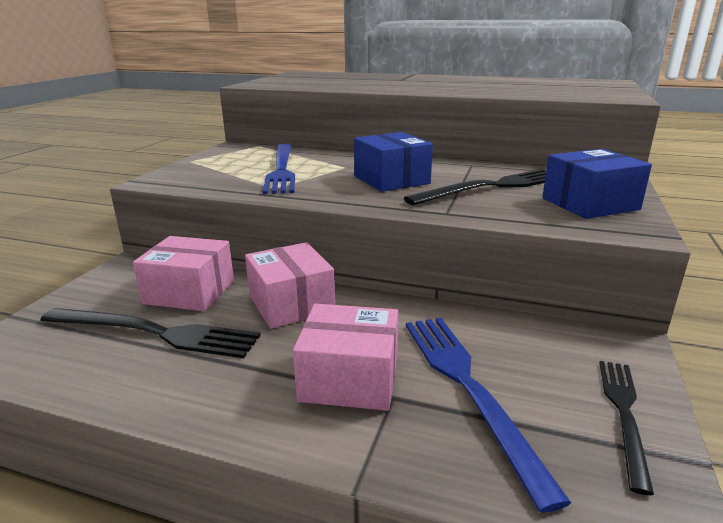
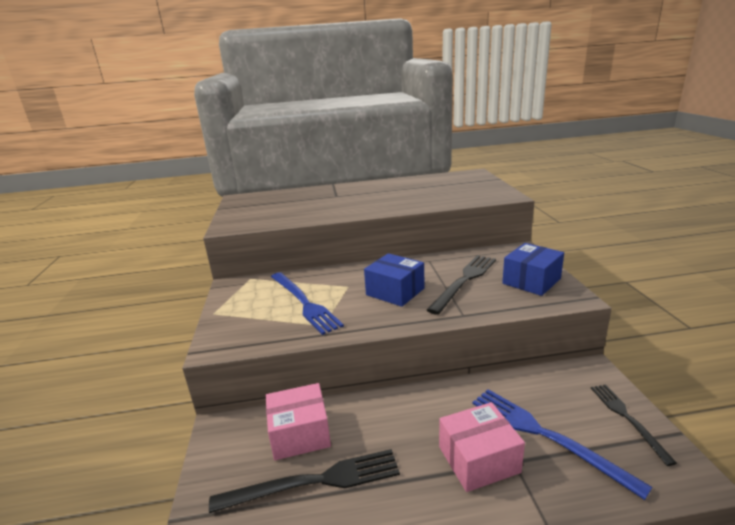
camera: 25 degrees left, 0 degrees up
pink box [245,242,335,329] -> none

